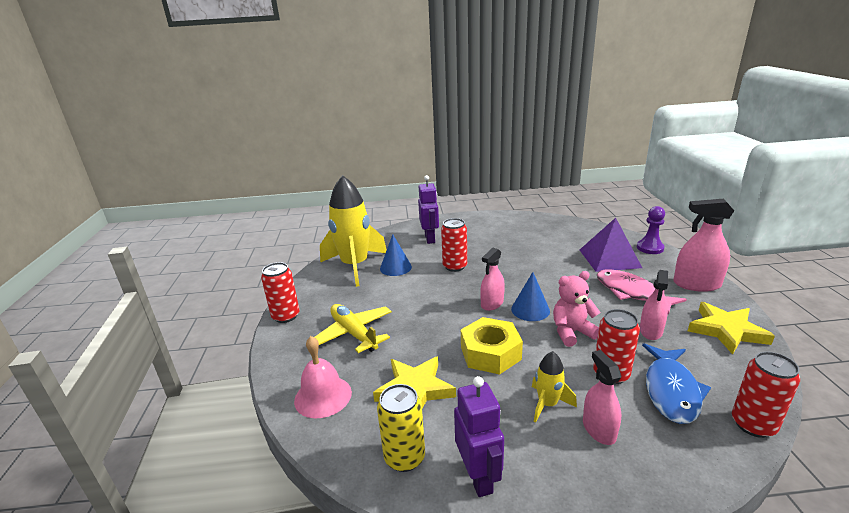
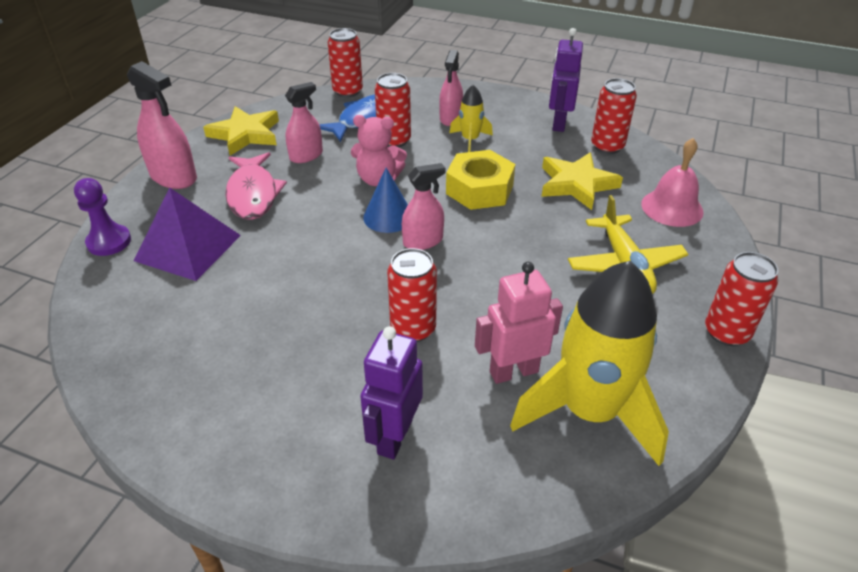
camera: 155 degrees left, 15 degrees up
yellow can [377,384,425,472] -> red can [591,78,637,154]
blue cone [380,234,412,276] -> pink robot [475,262,563,384]

